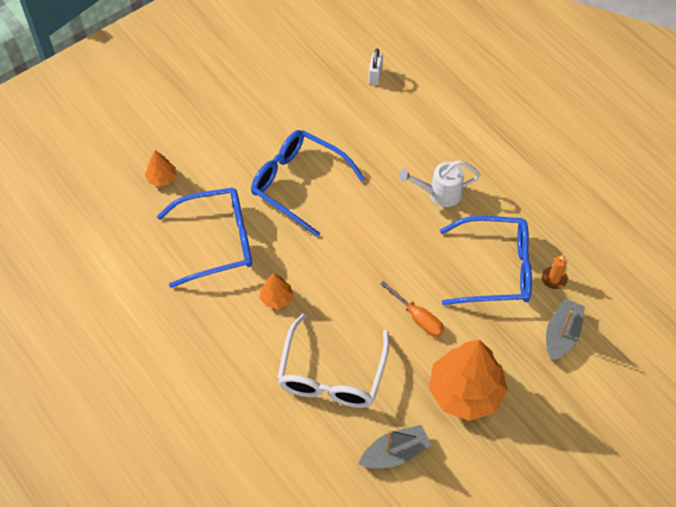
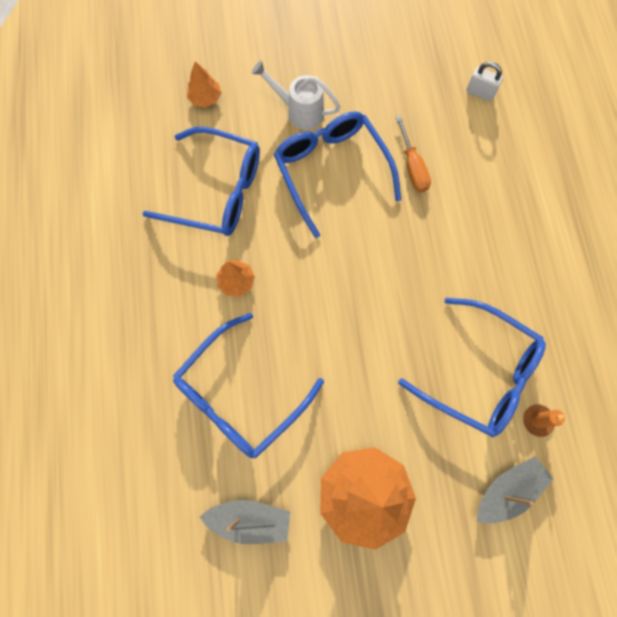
camera: 30 degrees right, 15 degrees up
white glasses [277,313,390,408] -> blue glasses [173,313,324,458]
white padlock [368,49,383,85] -> white padlock turned 75 degrees clockwise [466,62,503,101]
orange screwdriver [380,281,444,337] -> orange screwdriver moved to [396,115,431,192]
white watering can [399,160,480,207] -> white watering can moved to [251,60,341,130]

